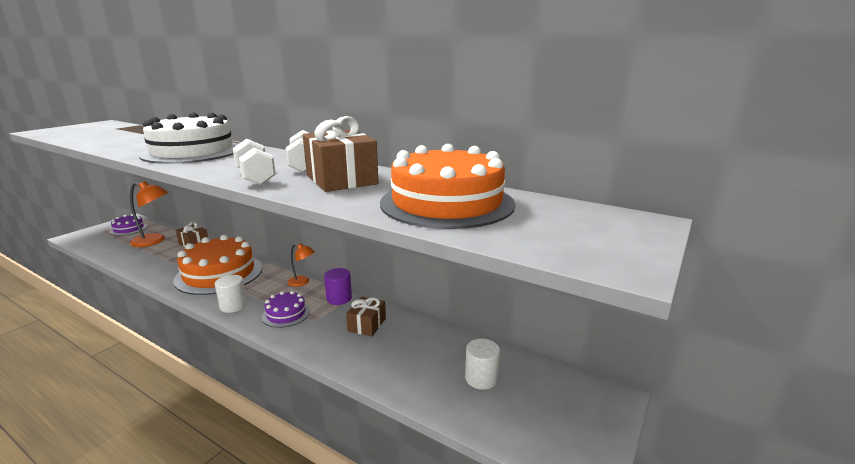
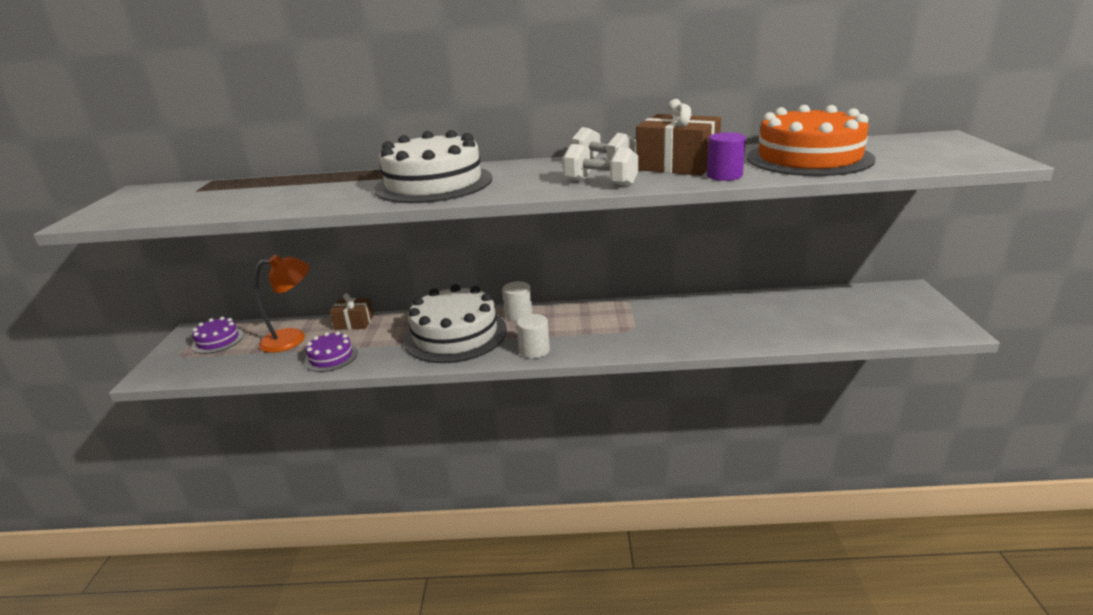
camera: 30 degrees left, 5 degrees up
orange cake [173,235,263,295] -> white cake [403,284,507,363]
purple cake [262,291,310,328] -> purple cake moved to [304,331,358,372]
orange lamp [287,243,315,287] -> none
purple cylinder [324,268,352,305] -> purple cylinder moved to [707,132,746,181]
brown gift [346,297,386,336] -> none
white cylinder [465,339,500,390] -> white cylinder moved to [502,281,532,321]

